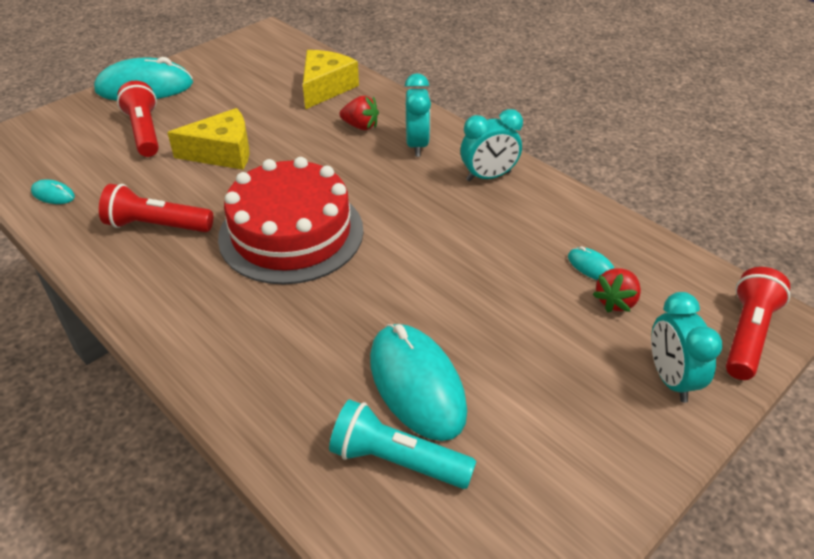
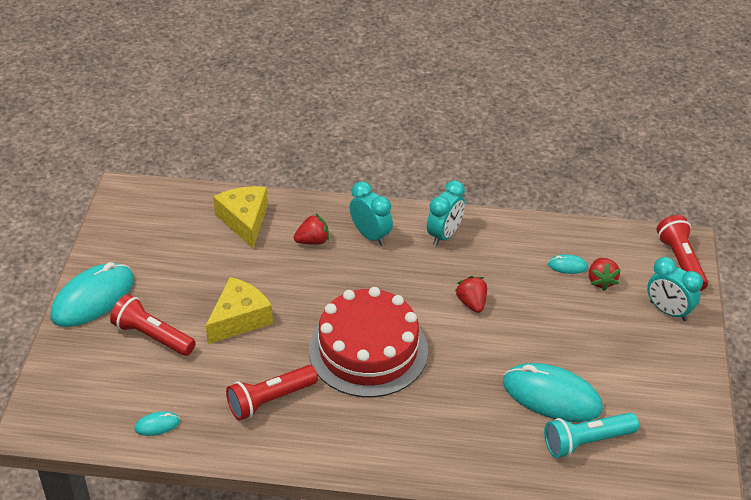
camera: 40 degrees left, 0 degrees up
none -> red strawberry [455,276,487,313]

